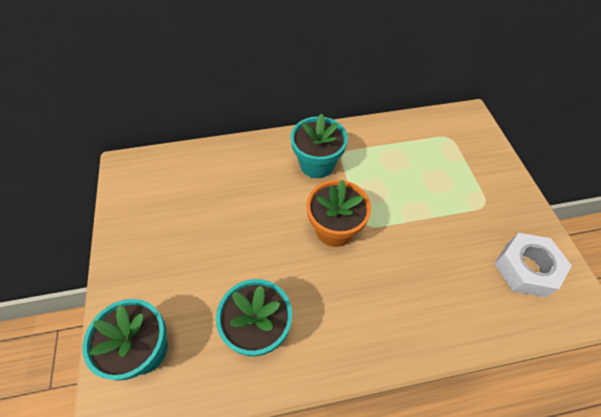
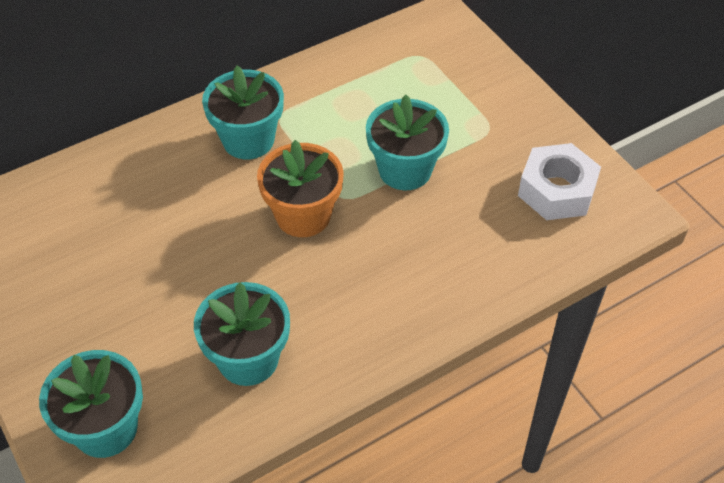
camera: 20 degrees left, 5 degrees down
none -> turquoise flower pot [366,94,449,190]

